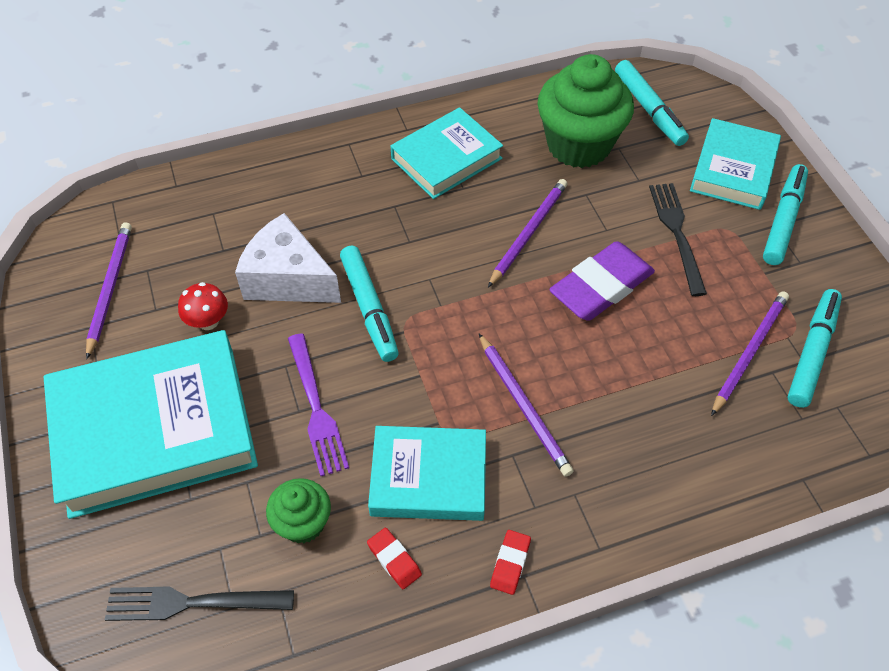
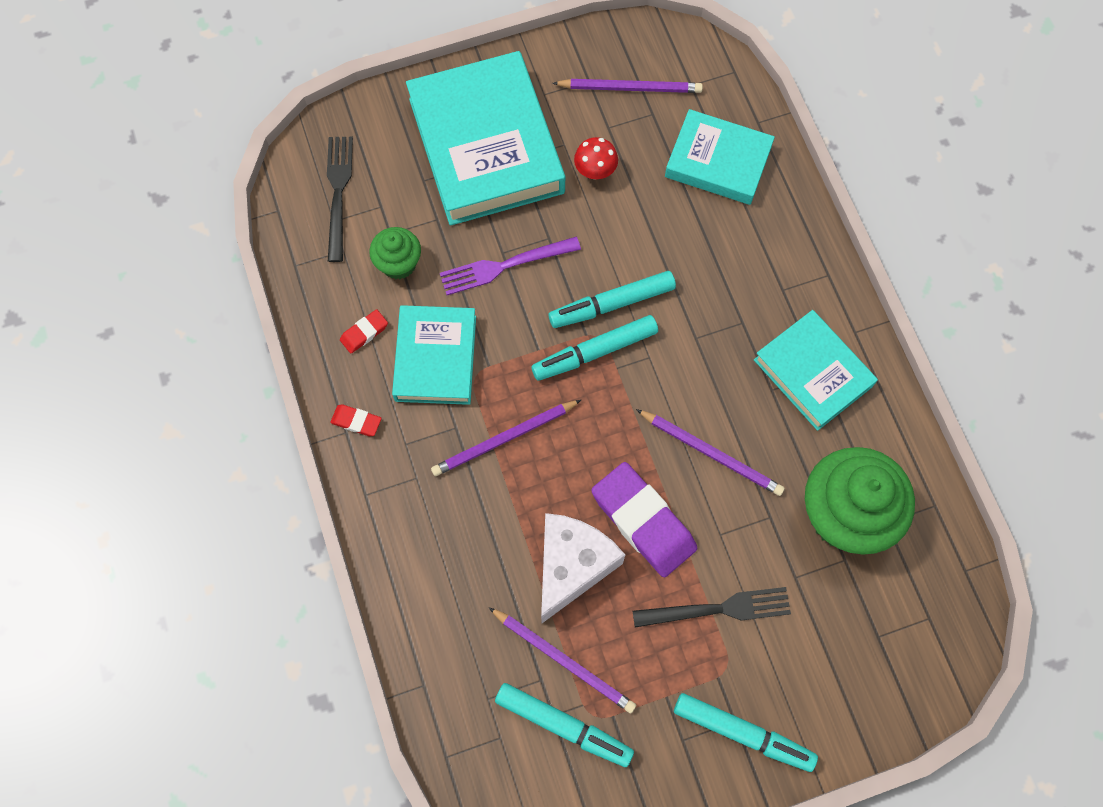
camera: 90 degrees right, 15 degrees up
white cheese [235,213,341,303] -> white cheese moved to [541,513,625,623]
turquoise marker [615,60,689,146] -> turquoise marker moved to [531,315,658,381]
turquoise book [690,118,781,210] -> turquoise book moved to [665,109,775,205]

